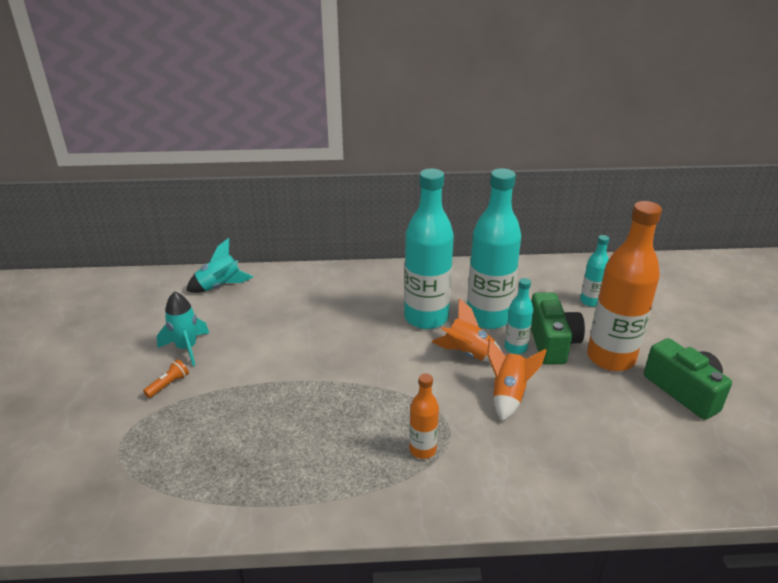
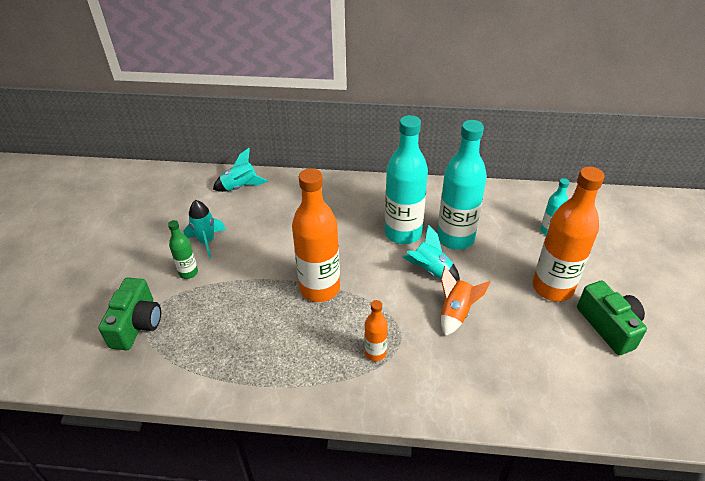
camera: 10 degrees right, 10 degrees up
orange flashlight [143,359,189,398] -> green bottle [168,220,198,279]
orange rocket [432,298,502,362] -> turquoise rocket [402,225,460,281]
turquoise bottle [505,278,533,354] -> none
green camera [531,292,585,365] -> green camera moved to [98,277,161,350]
none -> orange bottle [292,168,340,302]

